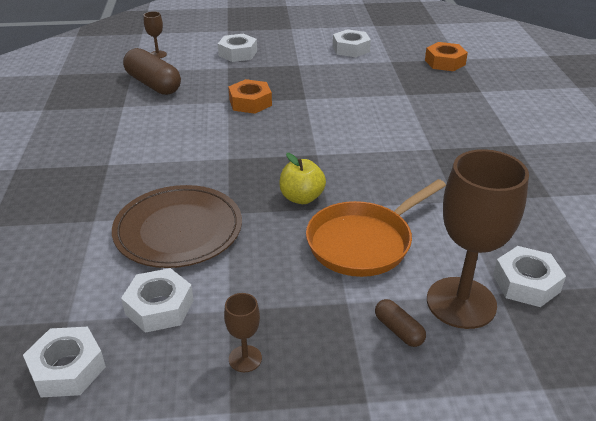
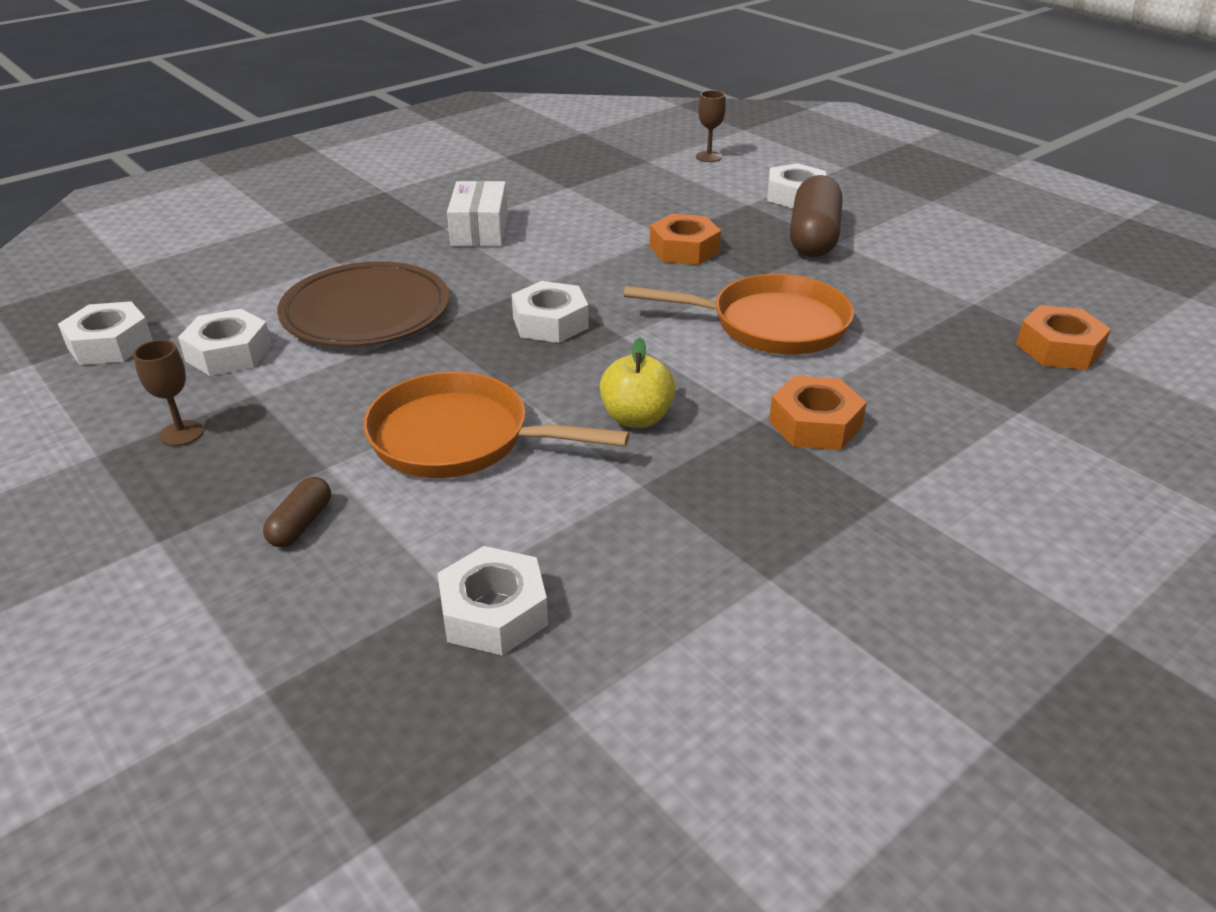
camera: 55 degrees right, 0 degrees up
brown capsule [123,48,181,95] -> brown capsule moved to [790,175,842,257]
yellow apple [279,153,326,204] -> yellow apple moved to [600,337,676,428]
white nut [333,29,371,57] -> white nut moved to [512,281,589,343]
brown goblet [427,149,529,329] -> none
none -> white box [447,181,508,246]
none -> orange pan [624,274,854,355]
none -> orange nut [769,376,867,450]

